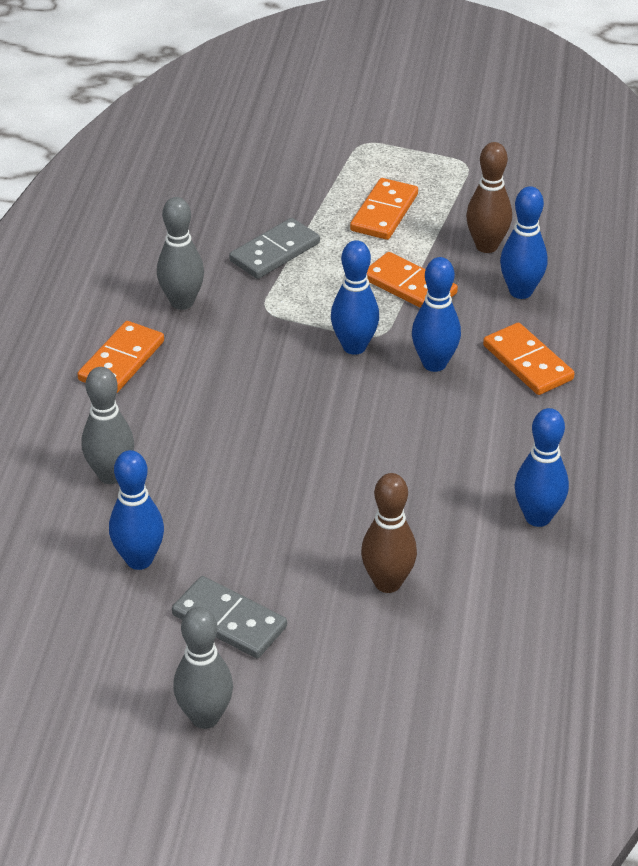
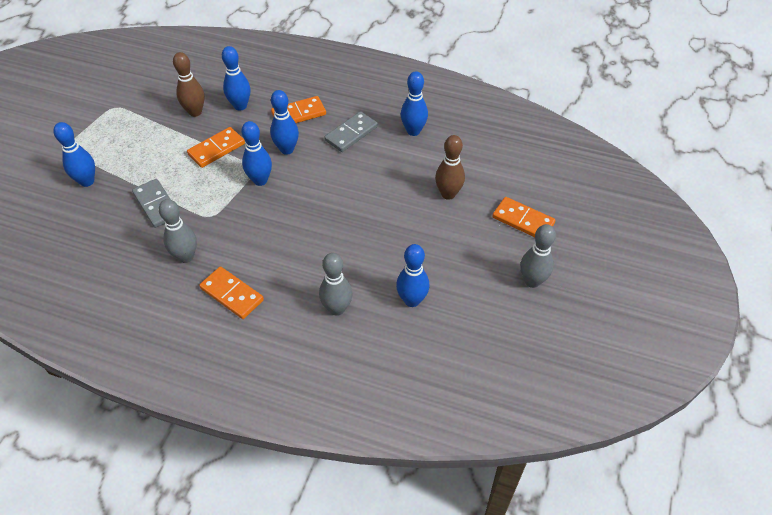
camera: 80 degrees left, 10 degrees up
grey domino [172,576,287,658] -> grey domino moved to [324,111,378,152]
orange domino [350,178,418,240] -> orange domino moved to [492,197,555,237]
none -> blue bowling pin [53,122,95,187]

